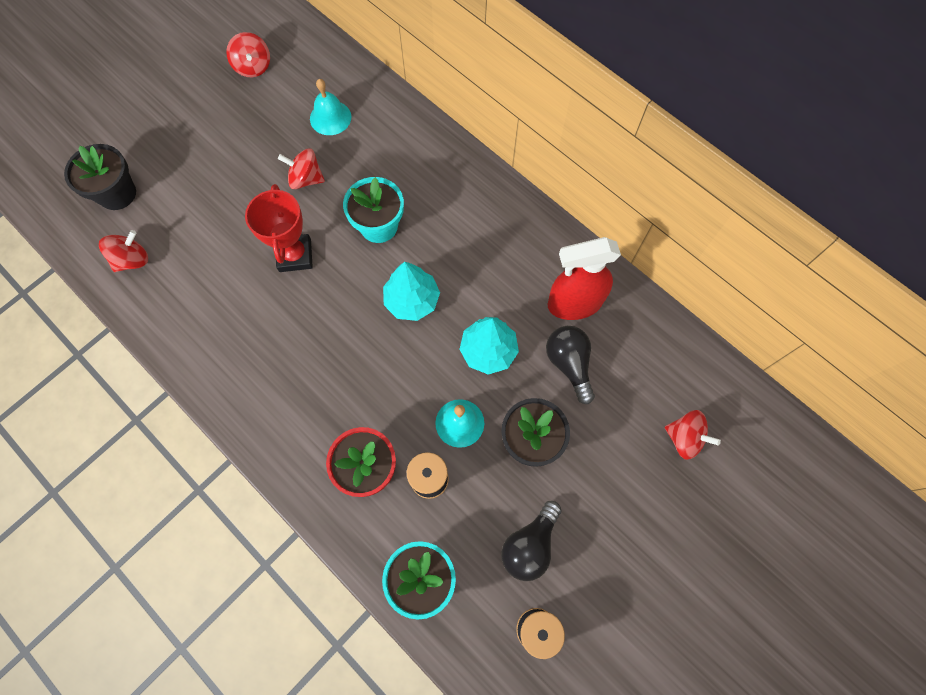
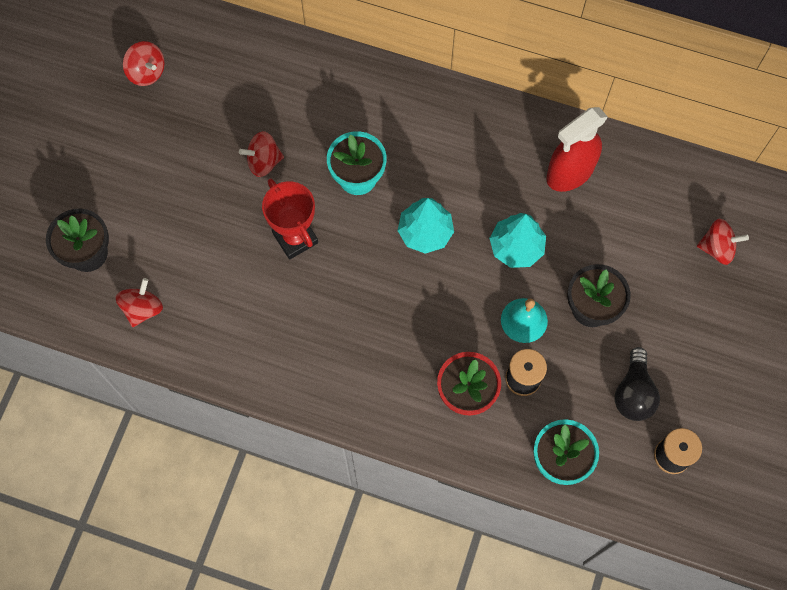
camera: 25 degrees left, 0 degrees up
turquoise bell [310,79,351,135] -> none
black light bulb [546,326,595,404] -> none

